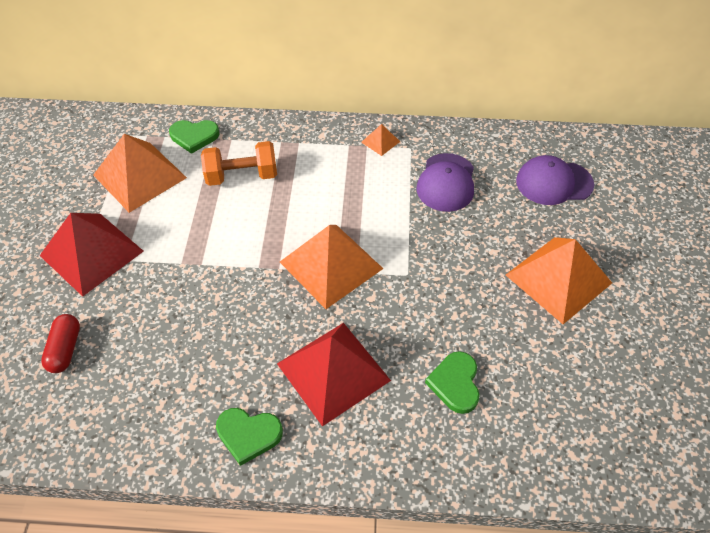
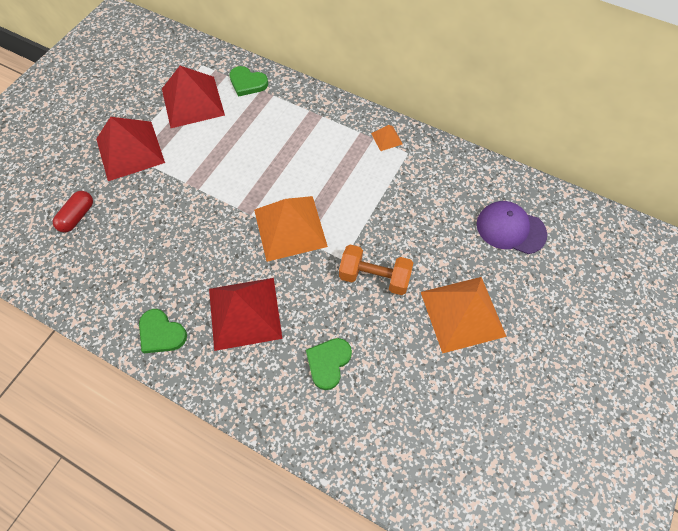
camera: 25 degrees right, 10 degrees up
orange pyramid [93,134,187,213] -> red pyramid [162,66,225,128]
orange dumbbell [201,141,277,186] -> orange dumbbell moved to [339,245,413,295]
purple cap [416,153,474,212] -> none

